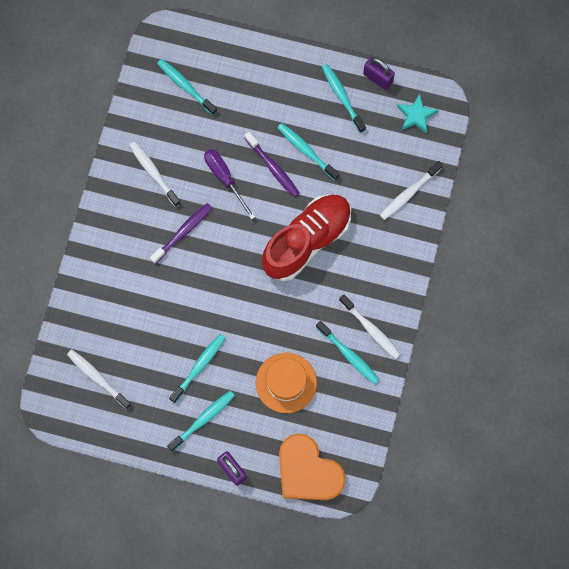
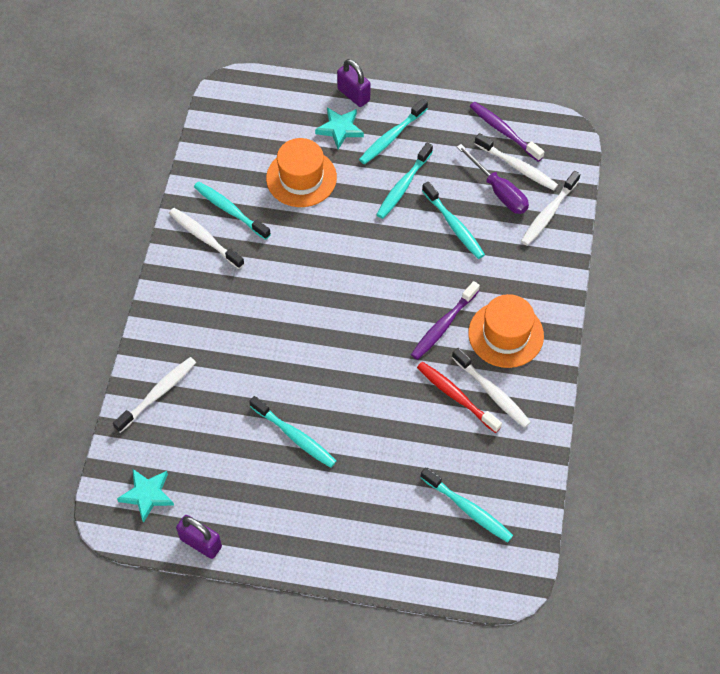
camera: 175 degrees right, 15 degrees down
purple screwdriver [204,149,255,220] -> purple screwdriver moved to [457,144,529,214]
purple toothbrush [244,132,299,197] -> purple toothbrush moved to [470,102,544,162]
red shoe [262,195,351,281] -> none
orange heart [279,433,346,500] -> none
turquoise toothbrush [322,64,366,133] -> turquoise toothbrush moved to [422,181,485,259]
none -> turquoise star [315,107,364,149]
none -> red toothbrush [417,362,502,433]
none -> orange hat [468,294,544,368]
none -> white toothbrush [521,171,580,246]

